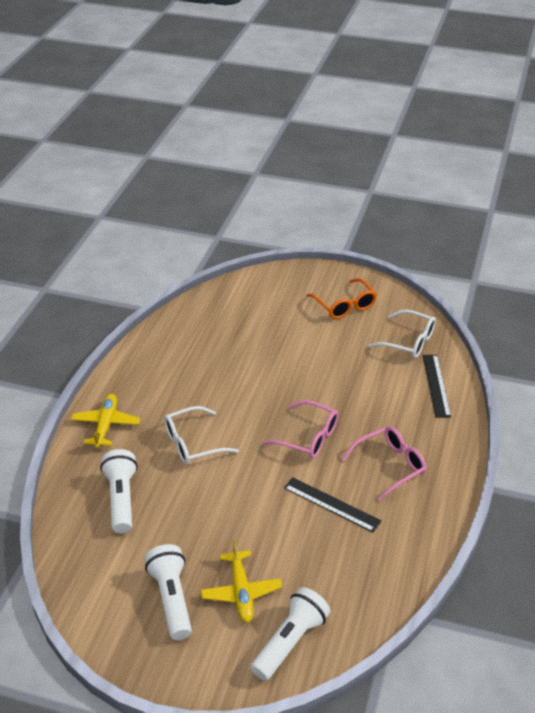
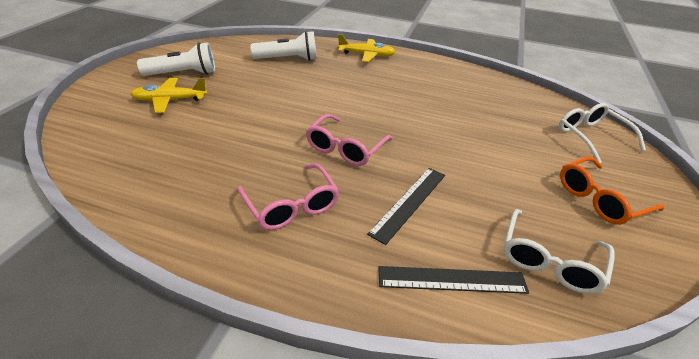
camera: 90 degrees right, 0 degrees up
white glasses [164,406,239,465] -> white glasses moved to [559,103,646,163]
white flashlight [251,587,330,681] -> none
black ruler [284,477,382,532] -> black ruler moved to [367,168,445,245]

